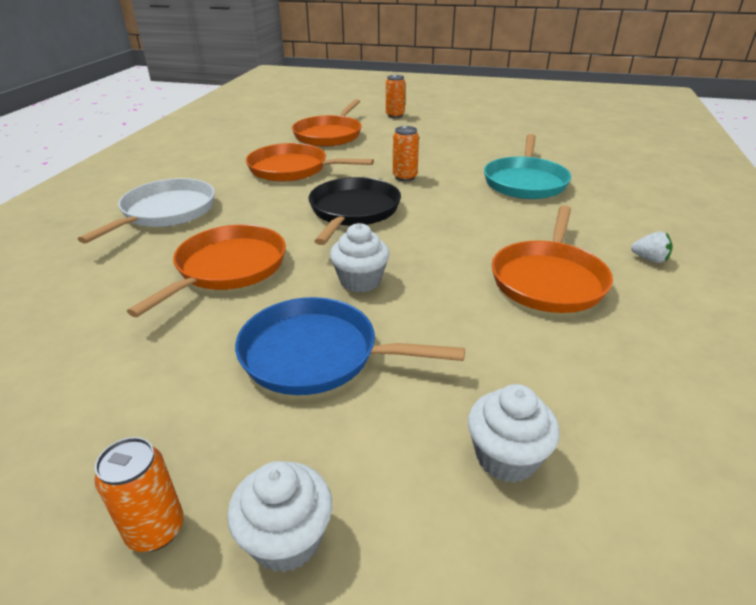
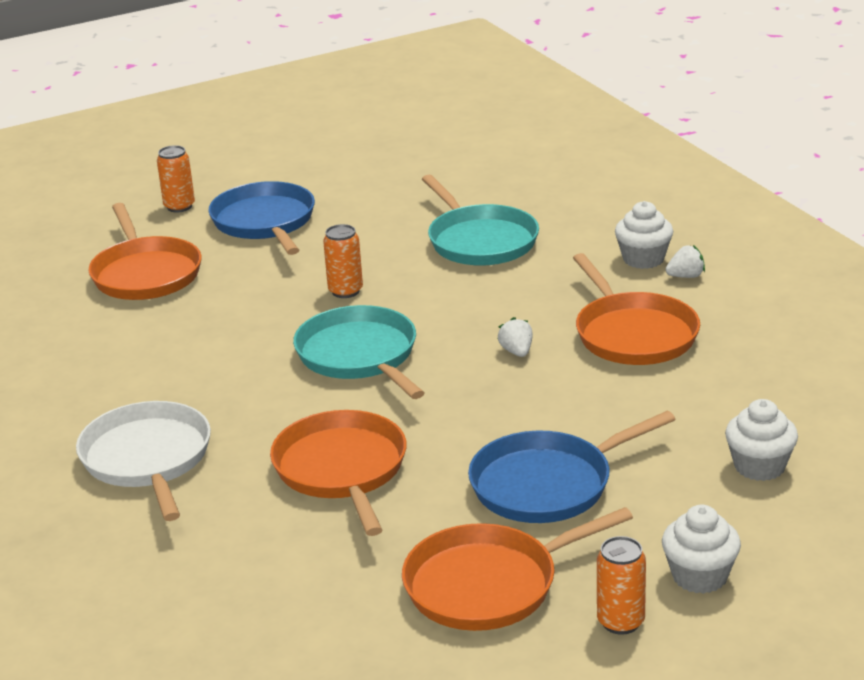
camera: 40 degrees left, 5 degrees down
orange pan [246,143,374,182] -> orange pan moved to [402,507,633,631]
black pan [308,177,401,245] -> turquoise pan [293,305,424,399]
white cupcake [330,223,389,293] -> white cupcake moved to [615,201,673,269]
none -> blue pan [208,181,315,255]
none -> white strawberry [498,317,533,357]

